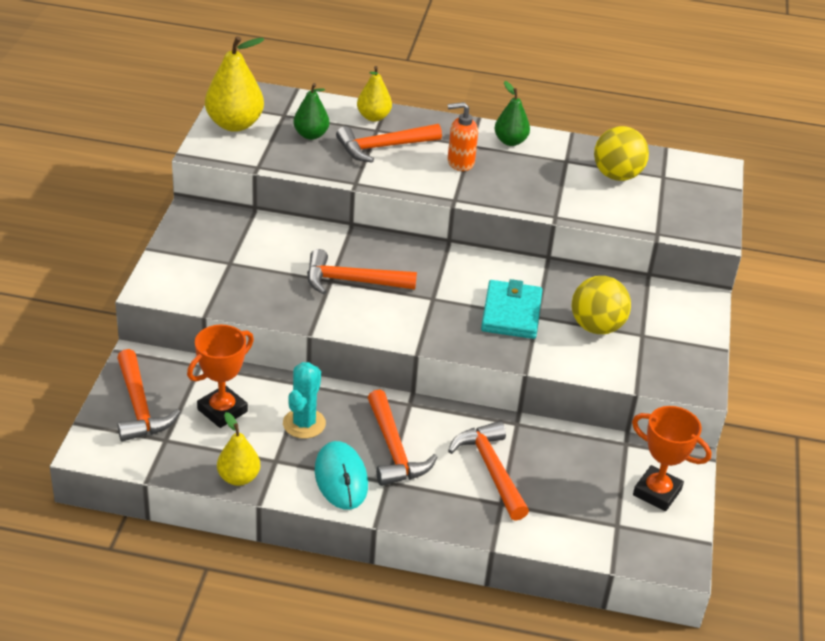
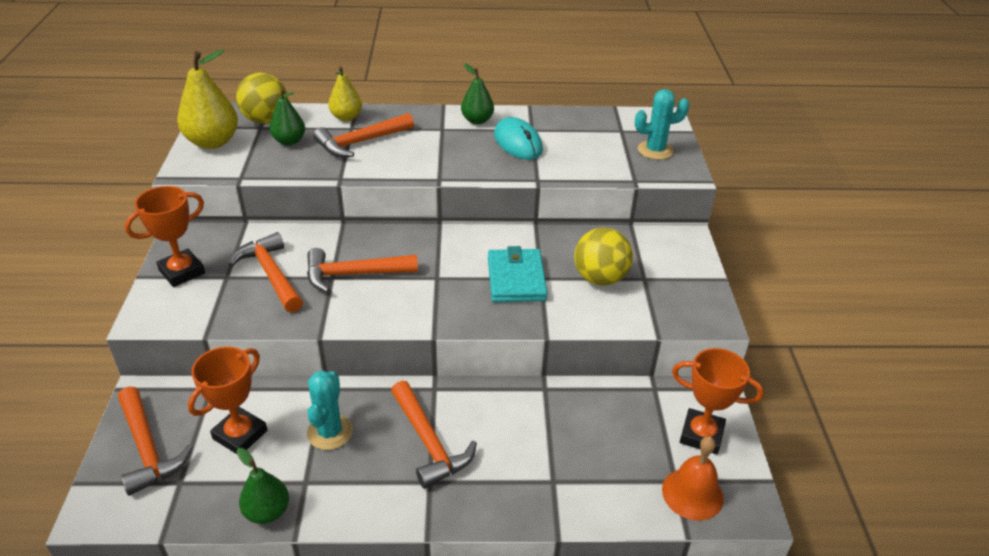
camera: 10 degrees left, 0 degrees up
yellow pear [217,412,260,486] -> green pear [237,448,289,524]
turquoise mouse [315,441,368,510] -> turquoise mouse moved to [494,117,543,160]
orange soap dispenser [448,102,478,171] -> none
orange hammer [448,421,529,521] -> orange hammer moved to [229,232,303,313]
yellow ball [594,126,649,181] -> yellow ball moved to [236,73,288,124]
none -> orange trophy [125,186,205,287]
none -> turquoise cactus [635,89,690,160]
none -> orange bell [662,436,724,521]

